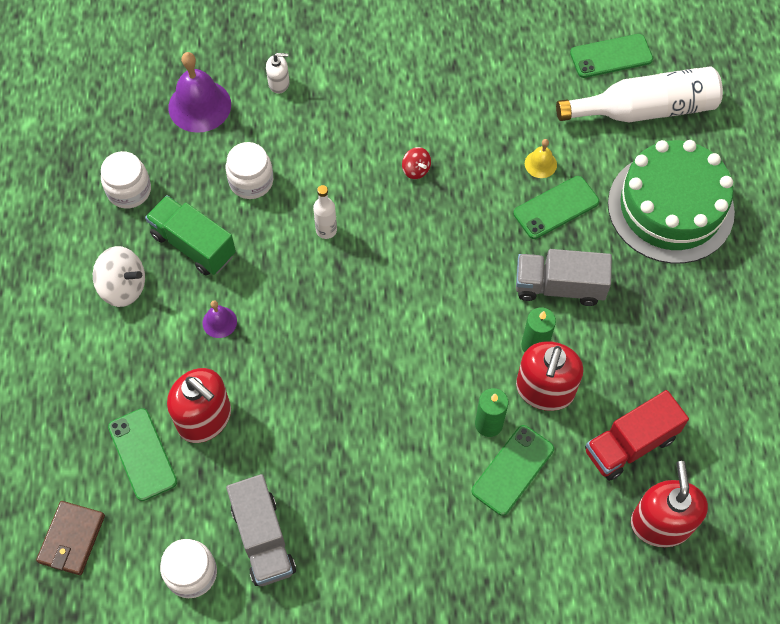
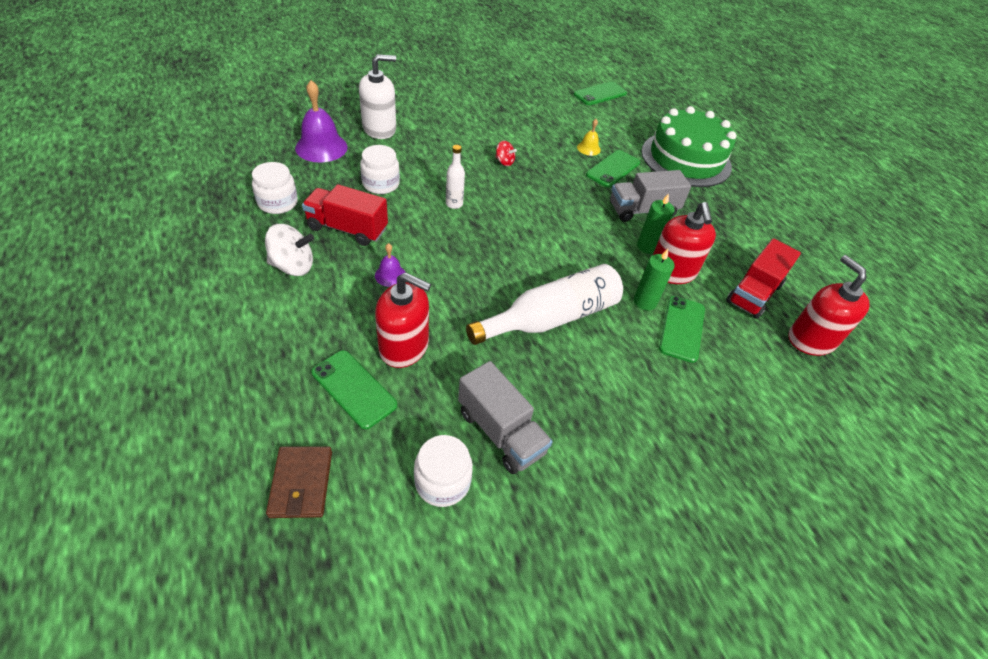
camera: 25 degrees left, 15 degrees down
green truck [145,195,236,276] -> red truck [302,184,388,246]
white soap dispenser [266,53,290,93] -> white soap dispenser [359,54,396,139], size x1.98
white bottle [556,66,723,122] -> white bottle moved to [466,264,623,345]

